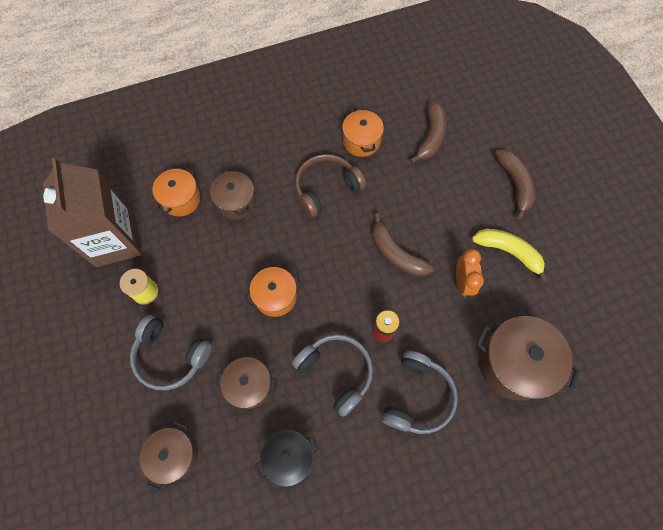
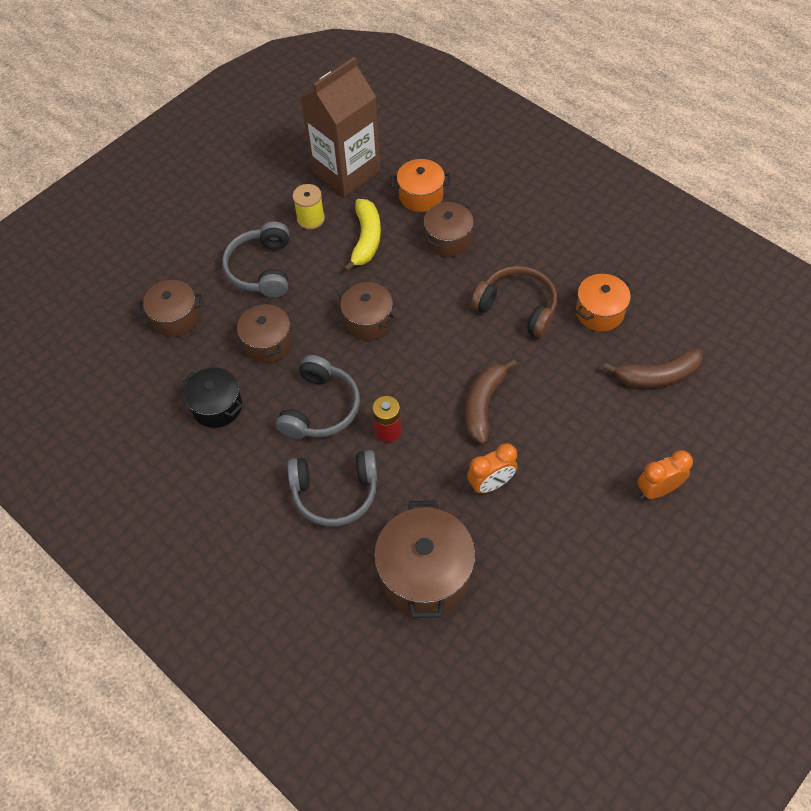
camera: 65 degrees right, 10 degrees down
orange pot [244,267,303,317] -> brown pot [338,282,396,340]
yellow banana [472,229,548,283] -> yellow banana moved to [343,199,381,272]
brown banana [495,149,535,220] -> orange clock [637,450,693,499]

